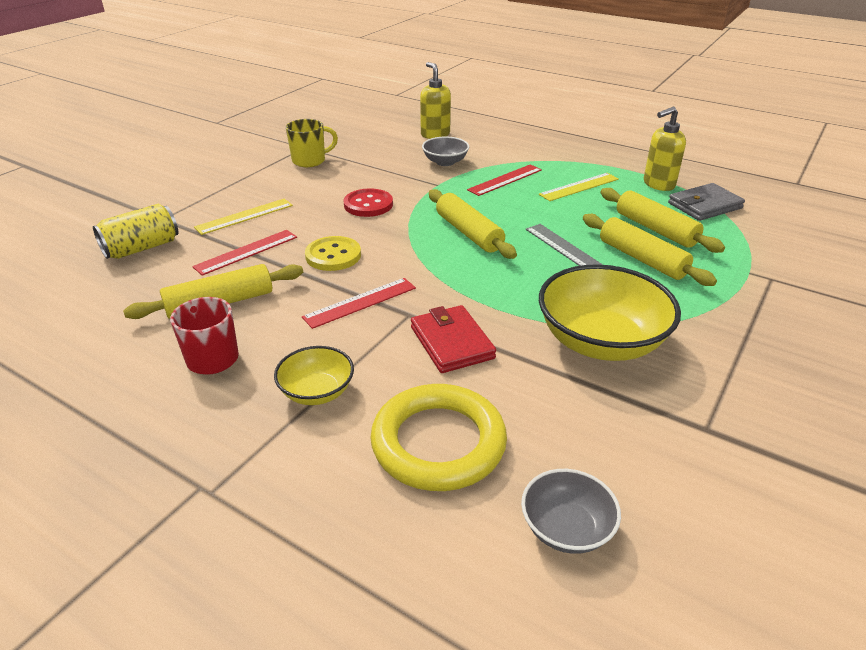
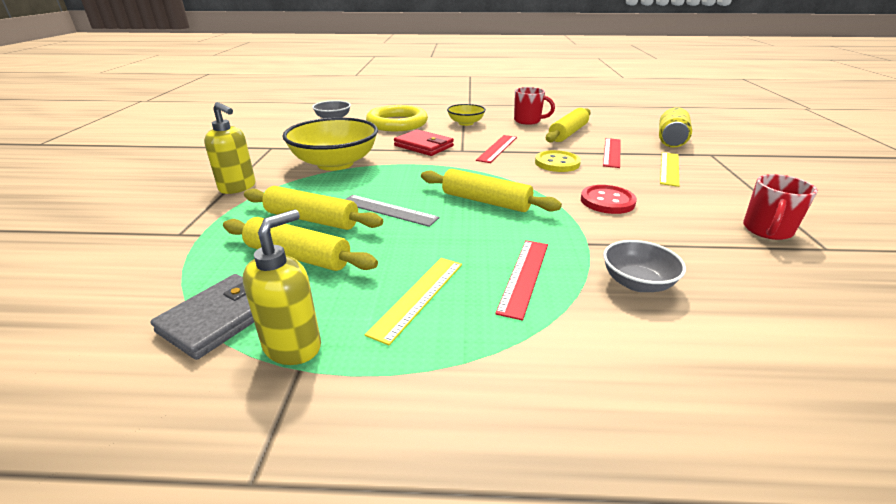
camera: 150 degrees right, 5 degrees down
yellow mug [286,119,338,167] -> red mug [743,174,818,240]
yellow soap dispenser [420,62,451,139] -> yellow soap dispenser moved to [204,102,255,194]

